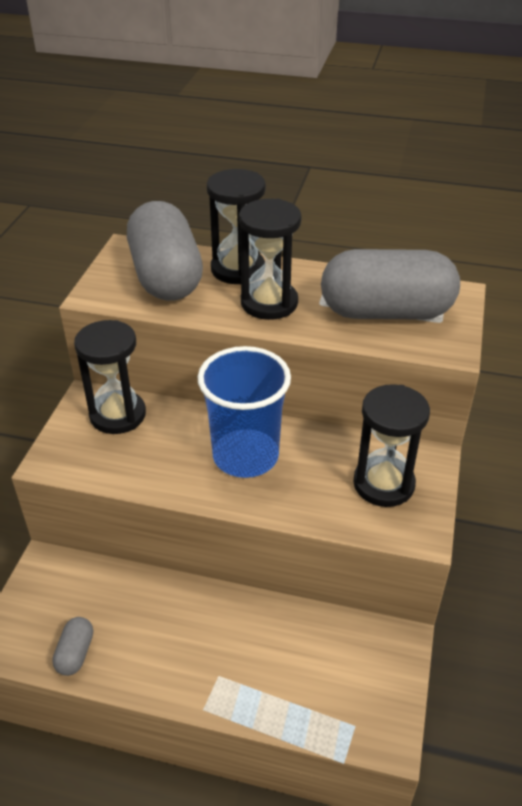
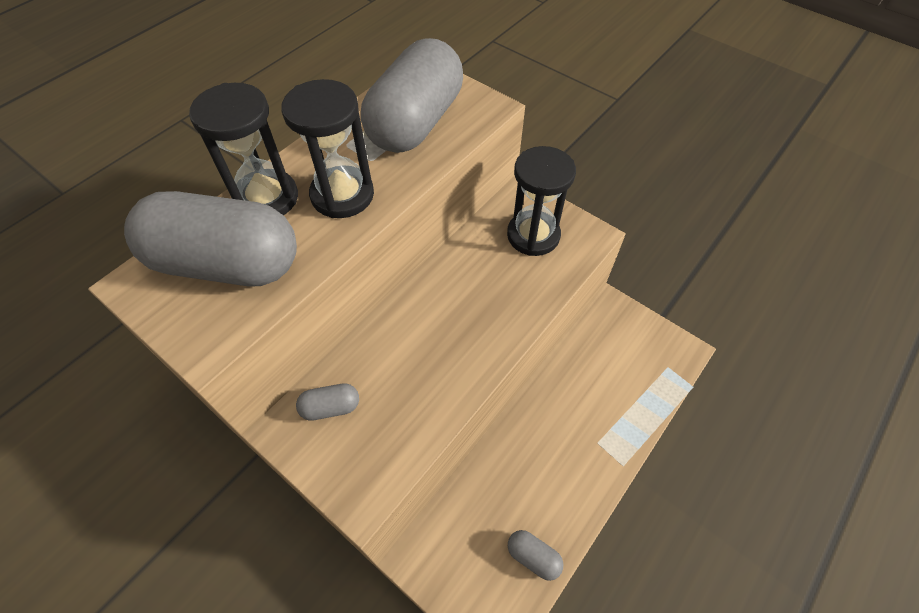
camera: 65 degrees left, 15 degrees up
black hourglass [74,320,146,434] -> grey capsule [296,383,359,421]
blue cup [197,346,291,478] -> none

